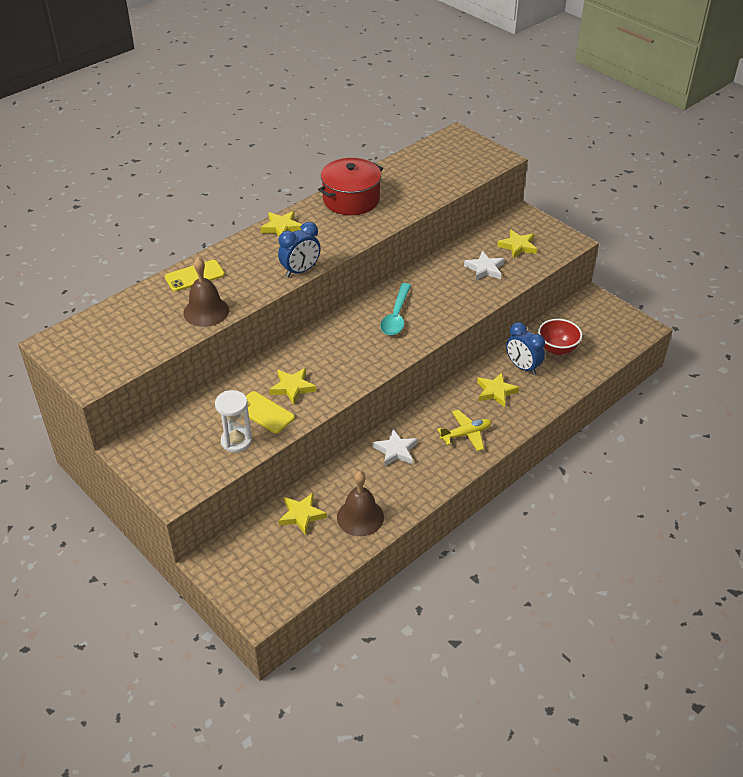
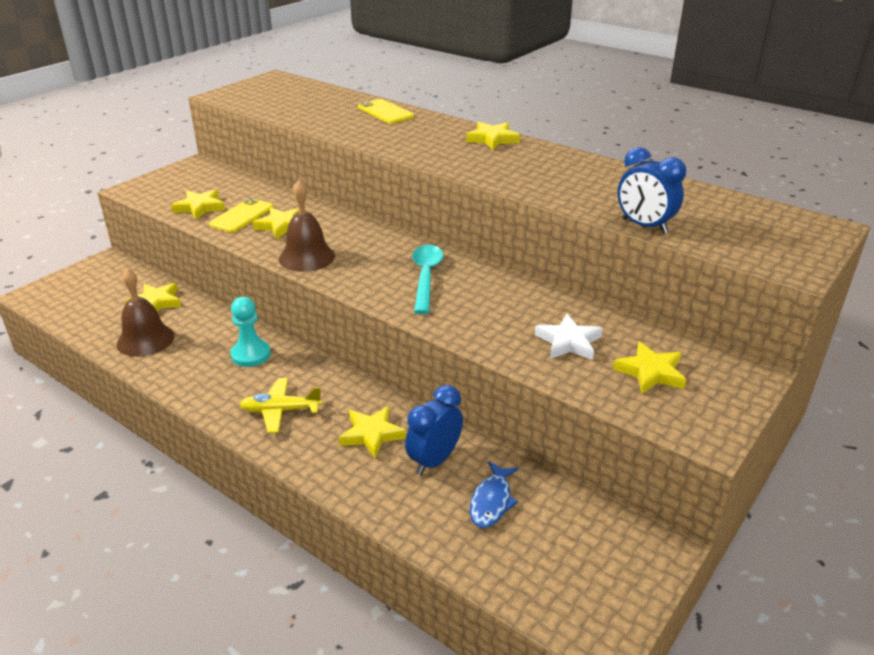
camera: 80 degrees right, 10 degrees down
brown bell [183,257,229,327] -> brown bell moved to [279,180,335,272]
white hourglass [215,390,252,453] -> yellow star [171,189,225,220]
blue clock [278,222,321,277] -> blue clock moved to [618,147,686,234]
red pot [318,158,383,215] -> none
white star [373,429,418,467] -> turquoise pawn [230,297,271,367]
turquoise spoon [380,283,411,335] -> turquoise spoon turned 90 degrees clockwise [412,245,443,314]
yellow plane [437,410,492,451] -> yellow plane turned 120 degrees clockwise [239,378,322,433]
red bowl [538,319,582,355] -> blue fish [470,461,519,528]

